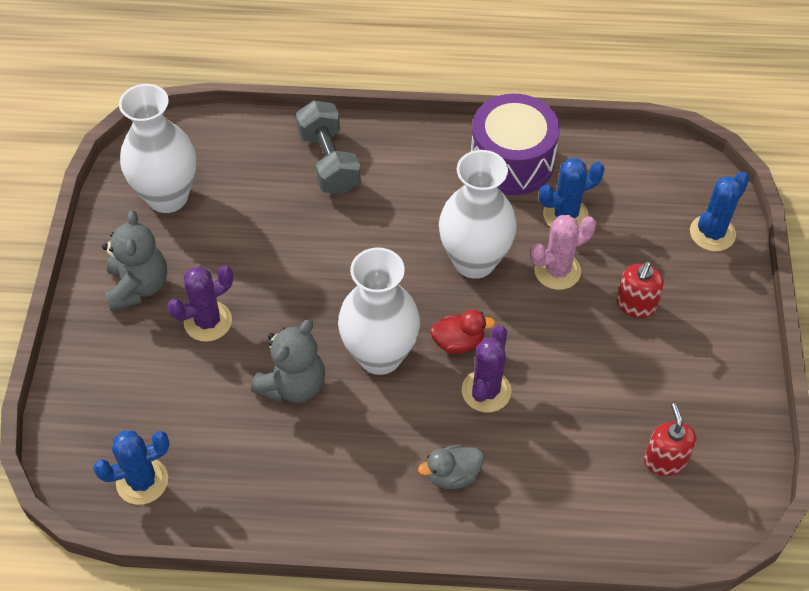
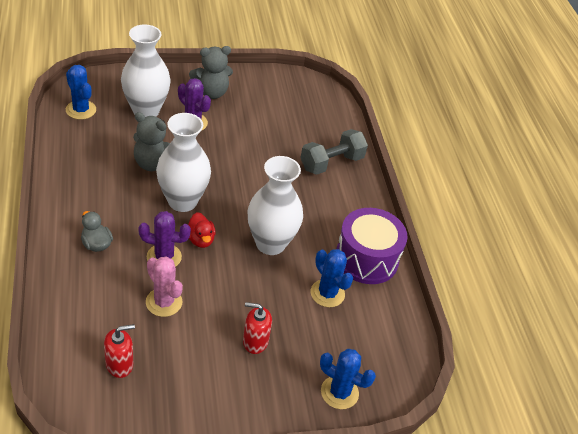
camera: 70 degrees right, 10 degrees down
white vase [119,84,196,213] -> white vase moved to [121,25,171,117]
pink cactus [531,215,596,290] -> pink cactus moved to [146,256,183,317]

